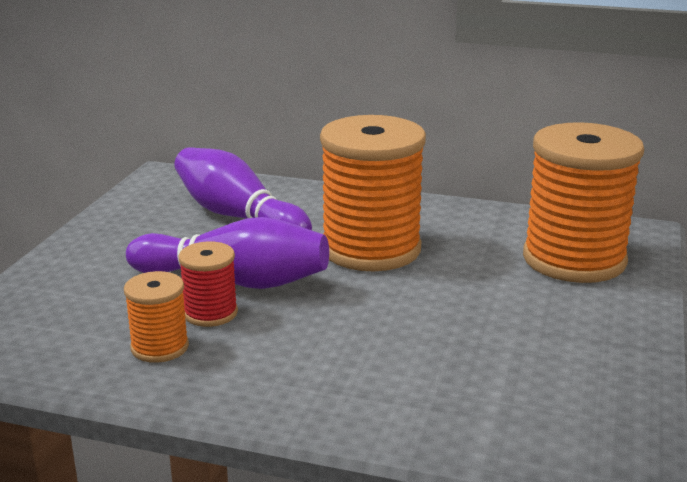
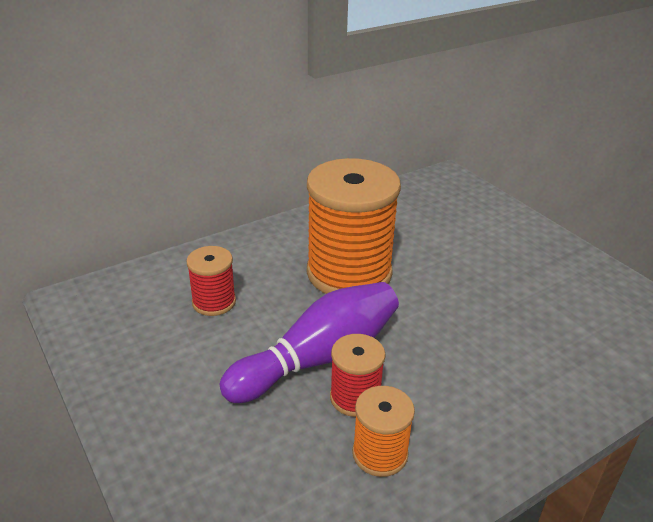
camera: 50 degrees left, 10 degrees up
purple bowling pin [174,147,312,230] -> red spool [186,246,236,316]
orange spool [523,122,644,283] -> none

